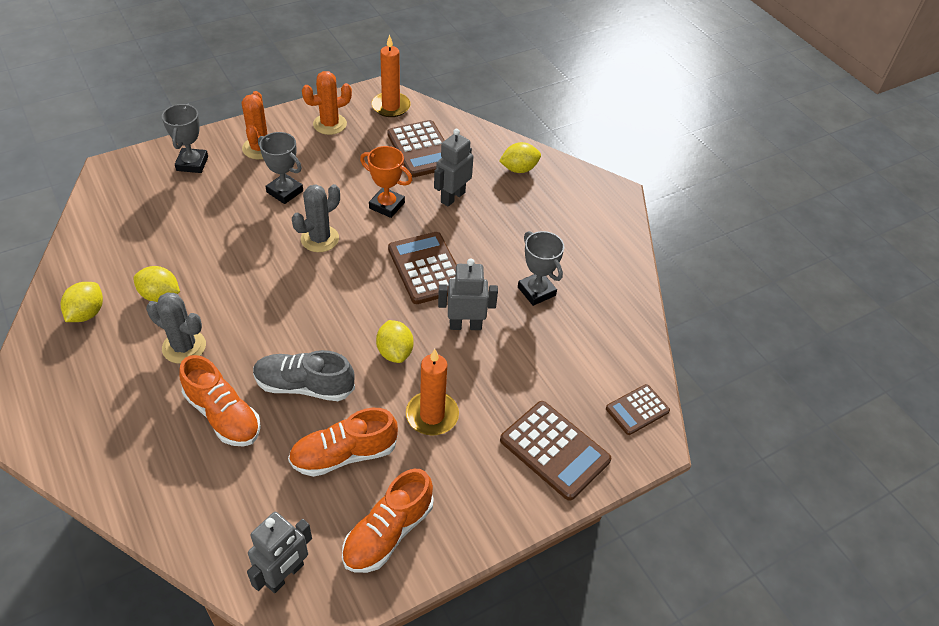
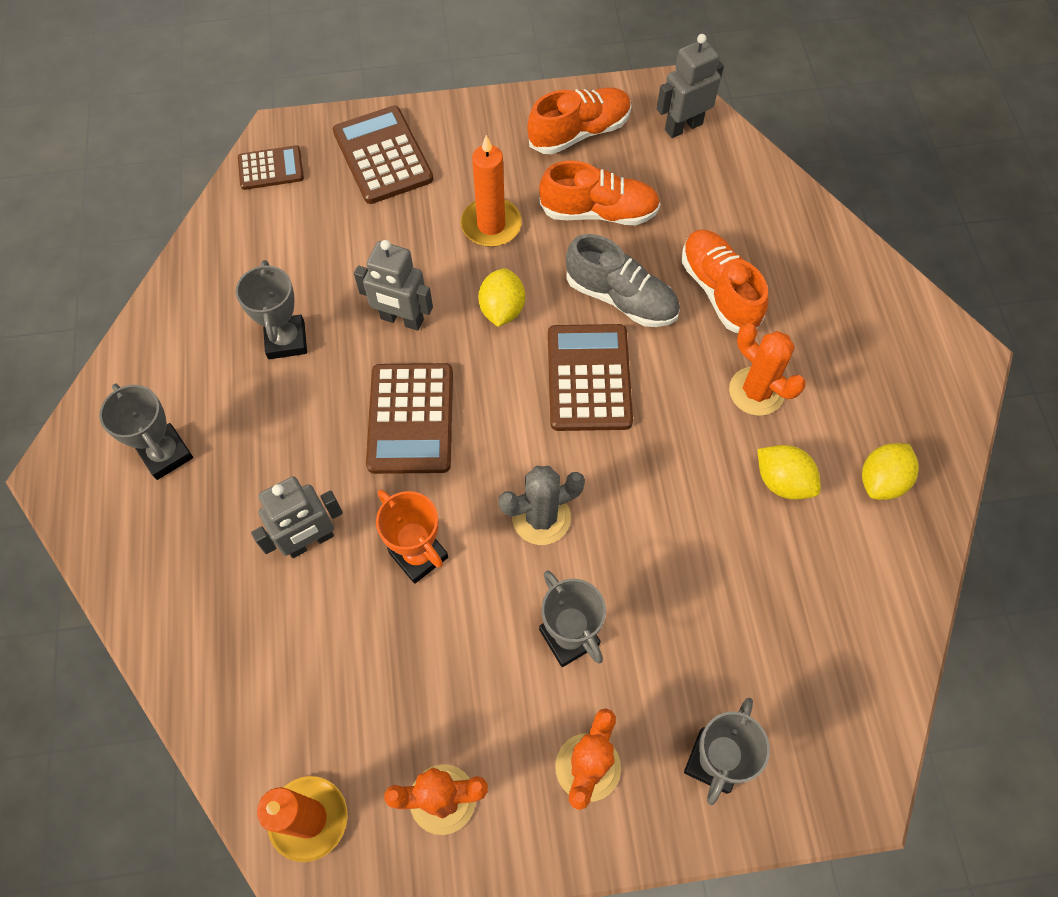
camera: 155 degrees left, 15 degrees up
grey cactus [146,292,206,364] -> orange cactus [729,323,806,416]
brown calculator [387,120,445,177] -> brown calculator moved to [548,324,633,431]
yellow lemon [499,142,541,173] -> none
none -> grey trophy [99,384,193,480]

